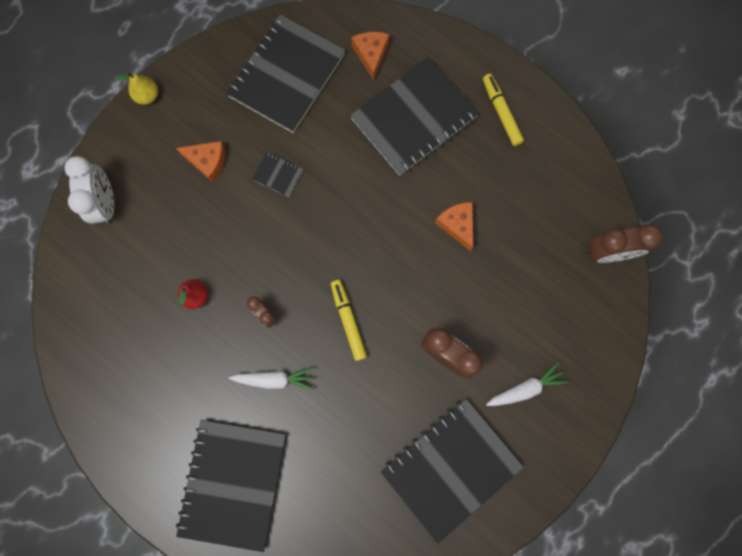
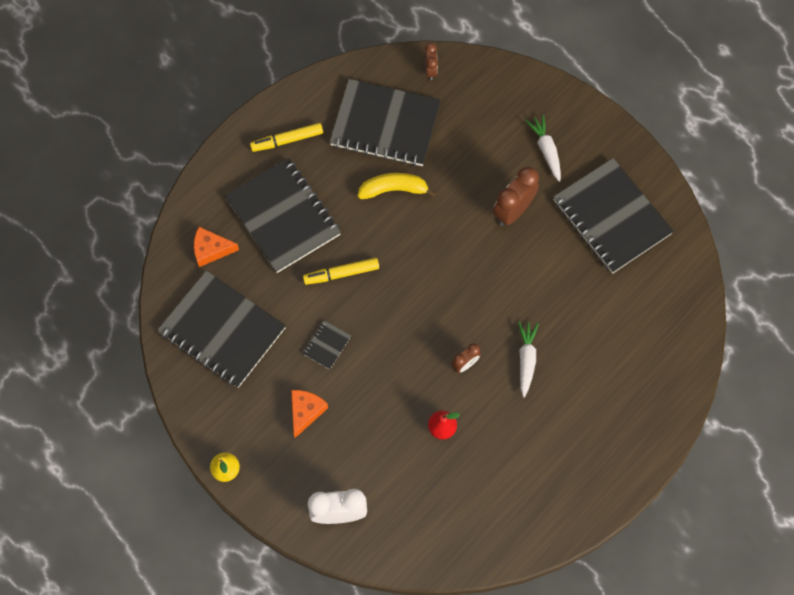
camera: 85 degrees left, 10 degrees down
black notebook [176,420,286,552] -> black notebook moved to [329,79,441,166]
yellow marker [331,280,367,361] -> yellow marker moved to [303,258,379,285]
orange cheese [435,202,473,251] -> yellow banana [358,173,436,199]
brown clock [586,224,663,263] -> brown clock [425,43,438,80], size x0.56

